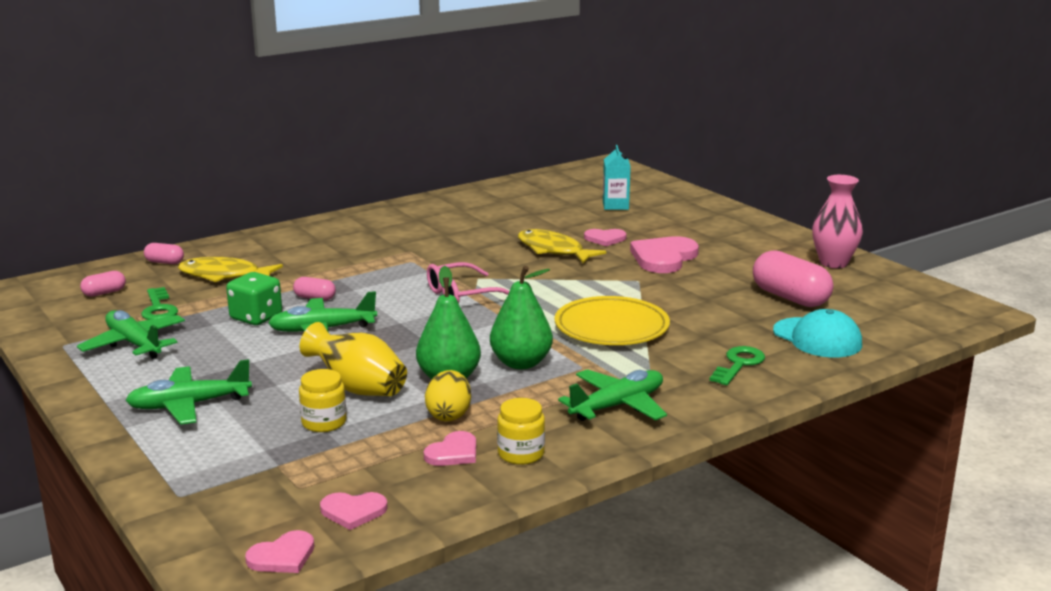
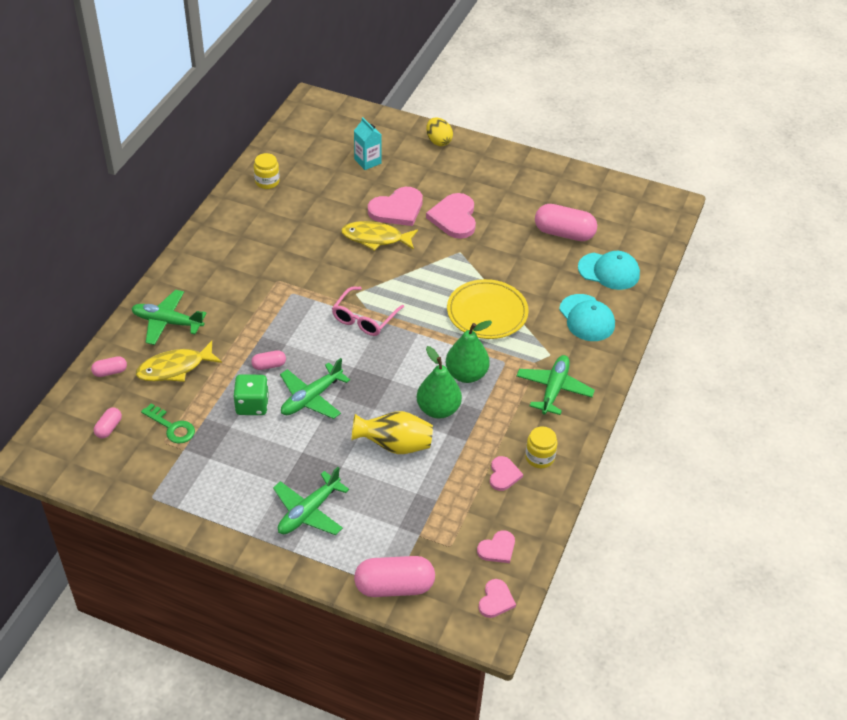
camera: 35 degrees left, 25 degrees up
green plane [77,310,185,359] -> green plane moved to [131,290,206,345]
yellow jar [299,369,347,432] -> yellow jar moved to [254,153,280,189]
yellow egg [425,370,471,421] -> yellow egg moved to [426,117,453,146]
pink heart [584,229,627,246] -> pink heart [368,187,423,226], size x1.79
green key [709,346,765,385] -> turquoise cap [559,294,615,341]
pink vase [812,175,863,268] -> none
none -> pink capsule [354,556,435,597]

